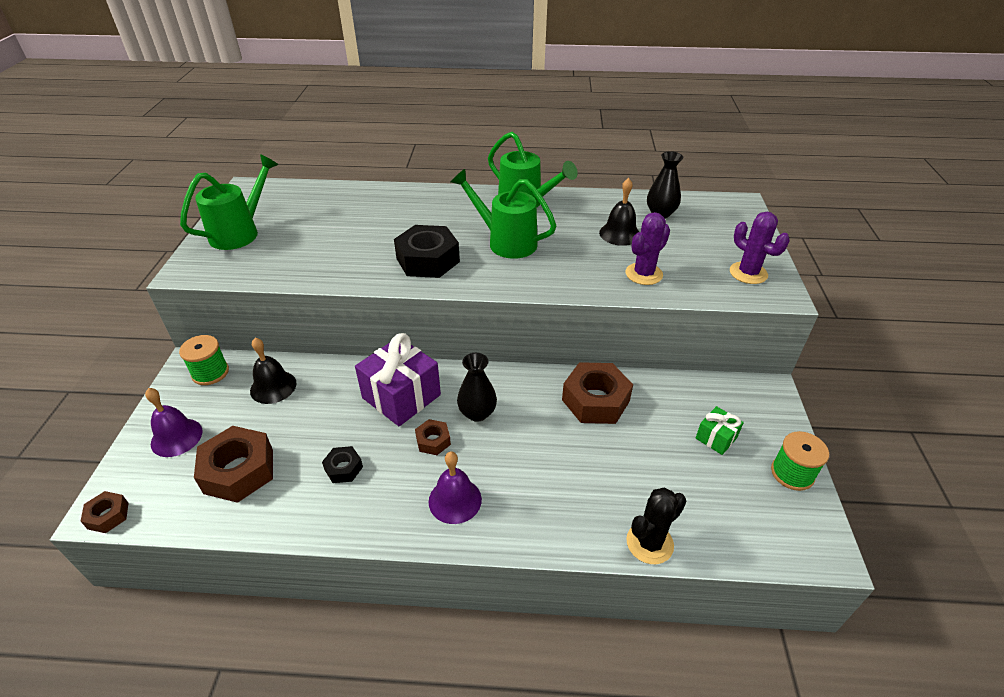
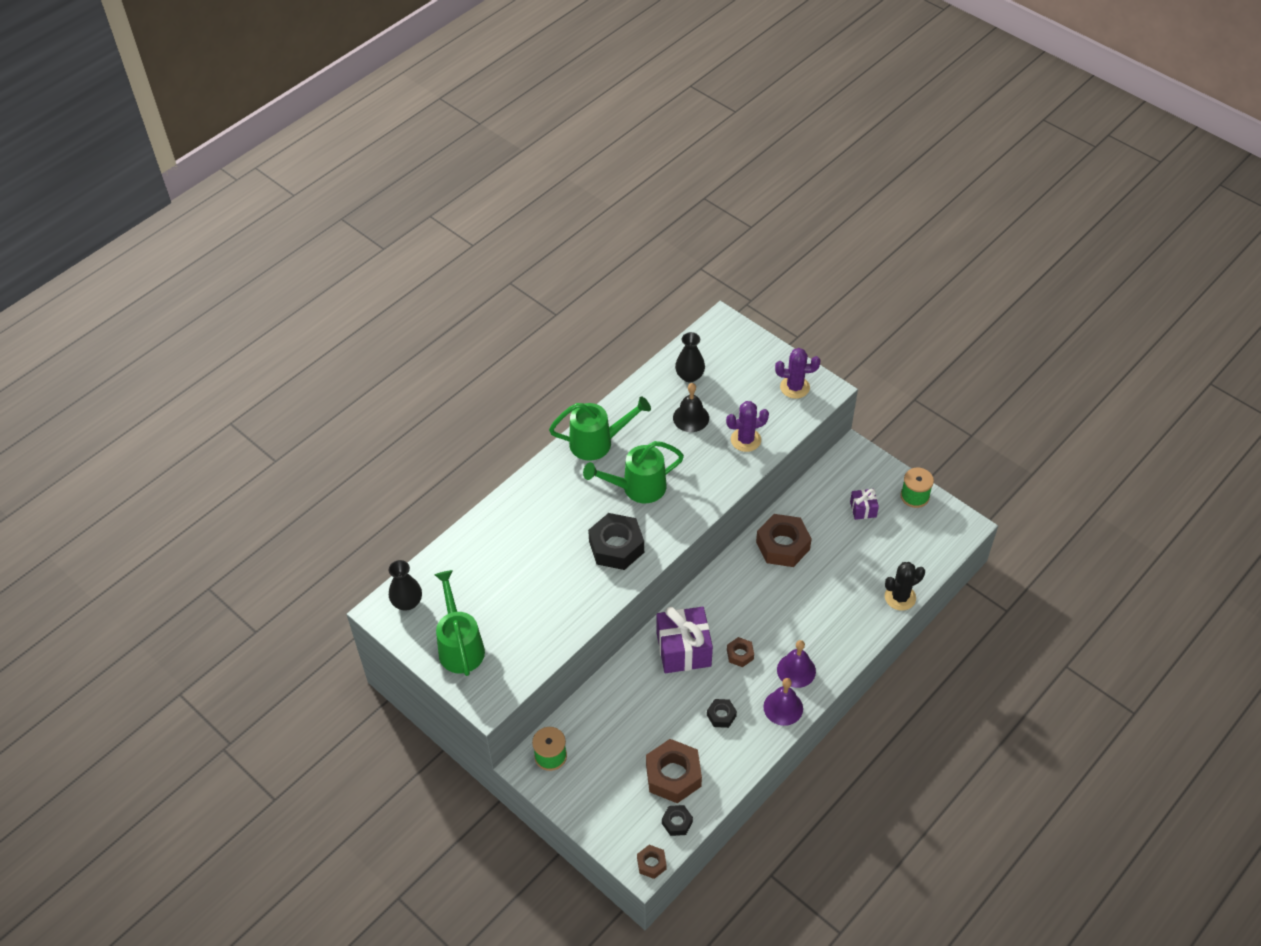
camera: 50 degrees left, 10 degrees up
purple bell [145,388,203,457] -> purple bell moved to [763,678,803,726]
black bell [250,338,296,404] -> none
black vase [457,353,497,422] -> black vase moved to [389,560,422,610]
purple cactus [626,212,670,285] -> purple cactus turned 75 degrees clockwise [726,401,769,452]
black cactus [626,488,687,564] -> black cactus turned 60 degrees clockwise [885,562,925,611]
green gift [696,406,744,455] -> purple gift [850,489,879,520]
none -> black nut [662,805,693,836]

